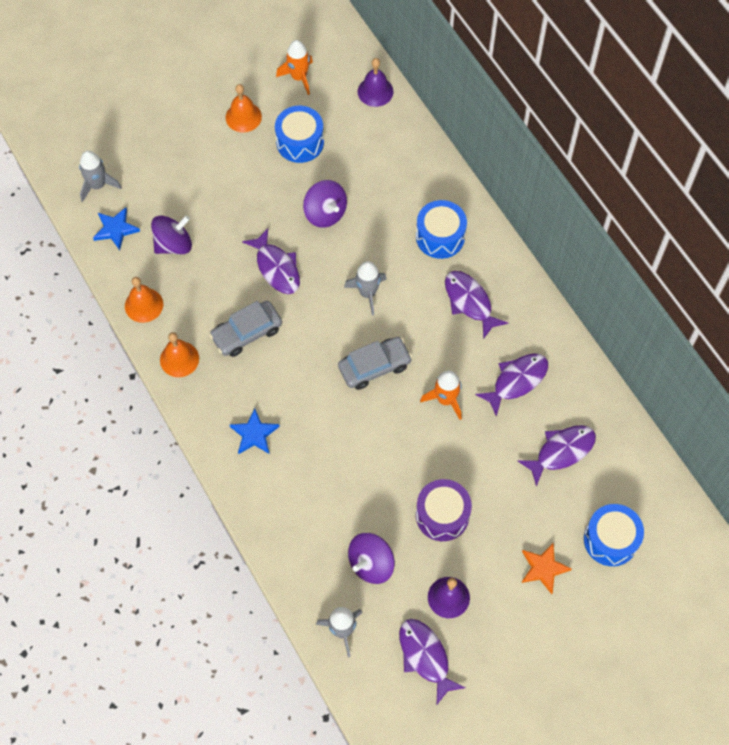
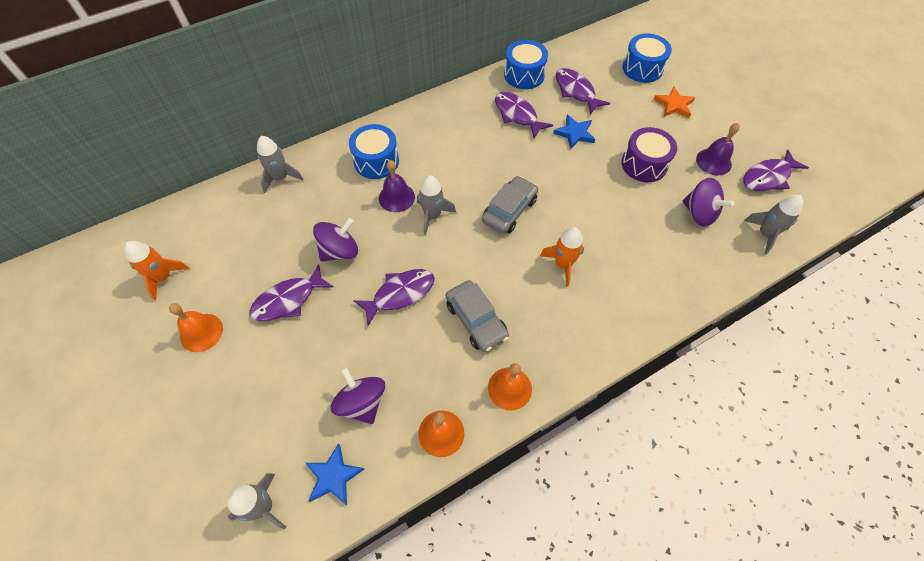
camera: 90 degrees left, 5 degrees down
blue star [230,408,280,454] -> blue star moved to [553,115,595,149]
blue drum [275,106,324,163] -> blue drum moved to [504,40,548,89]
grey car [338,337,412,390] -> grey car turned 60 degrees clockwise [482,176,538,234]
purple bell [358,58,393,107] -> purple bell moved to [379,160,415,212]
orange rocket [420,370,462,420] -> orange rocket moved to [540,227,584,287]
purple fish [445,271,508,339] -> purple fish moved to [249,264,334,321]
none -> grey rocket [257,136,303,193]

